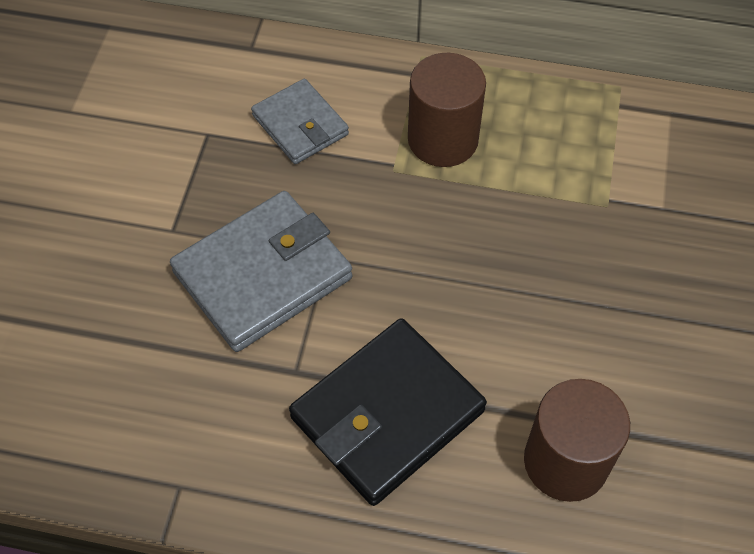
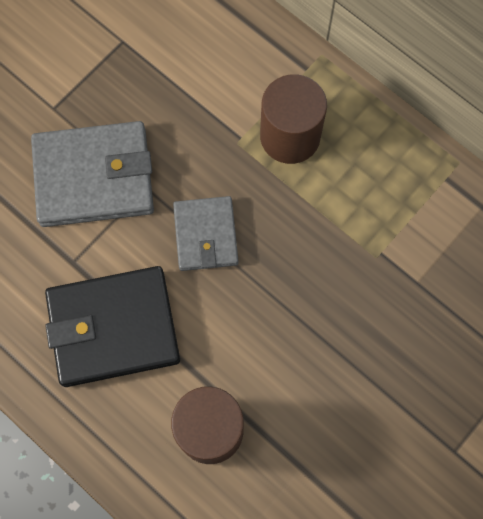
camera: 30 degrees right, 15 degrees up
grey wallet [251,79,349,164] -> grey wallet moved to [173,196,239,271]

